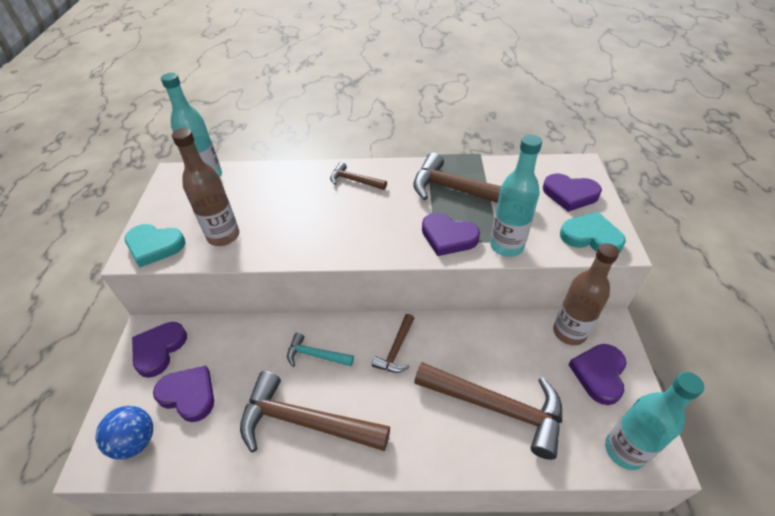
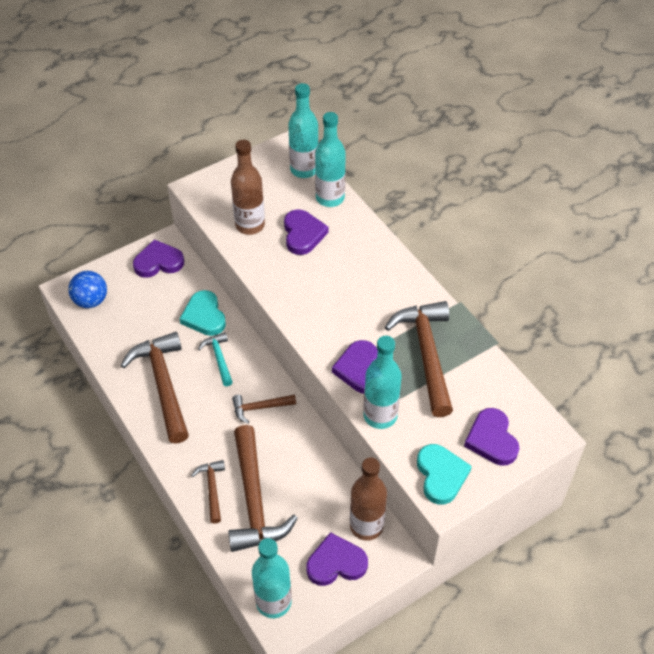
camera: 55 degrees right, 5 degrees up
turquoise heart [125,224,185,268] -> turquoise heart moved to [179,290,226,336]
purple heart [153,366,214,422] -> purple heart moved to [284,209,329,255]
brown hammer [330,162,387,190] -> brown hammer moved to [191,460,225,524]
none -> turquoise bottle [315,112,346,207]

